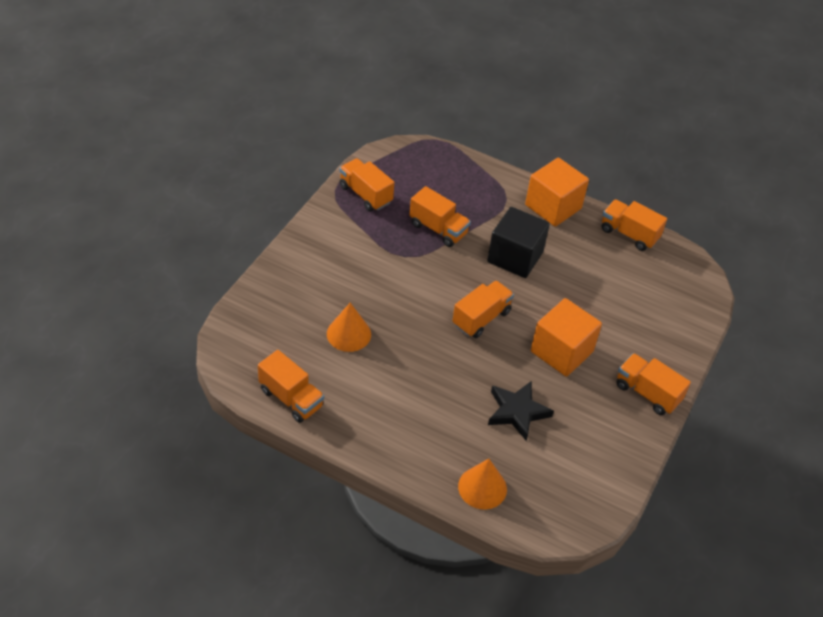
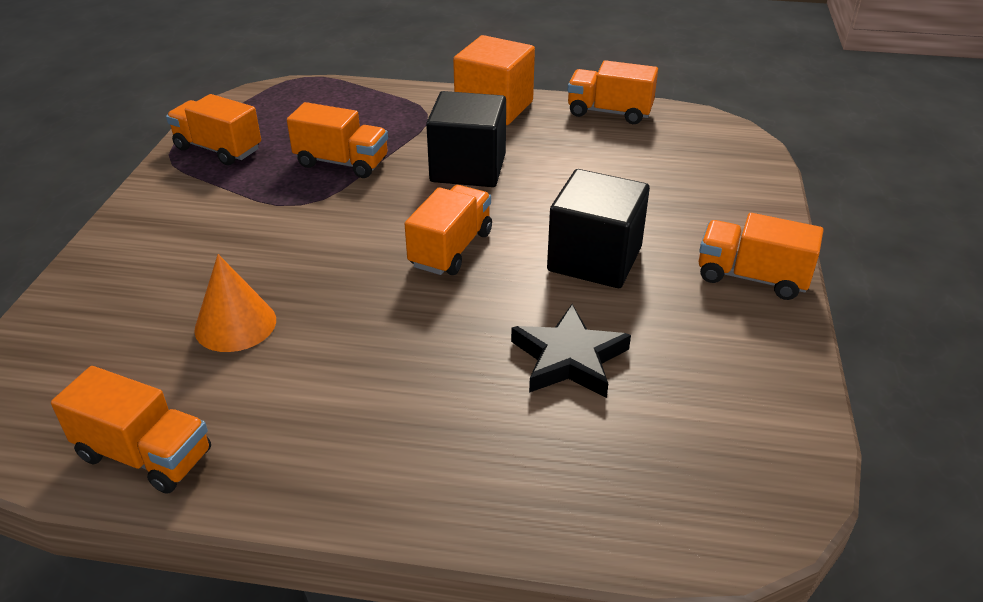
camera: 15 degrees left, 10 degrees down
orange cone [458,459,507,509] -> none
orange cube [531,298,602,377] -> black cube [547,169,650,288]

